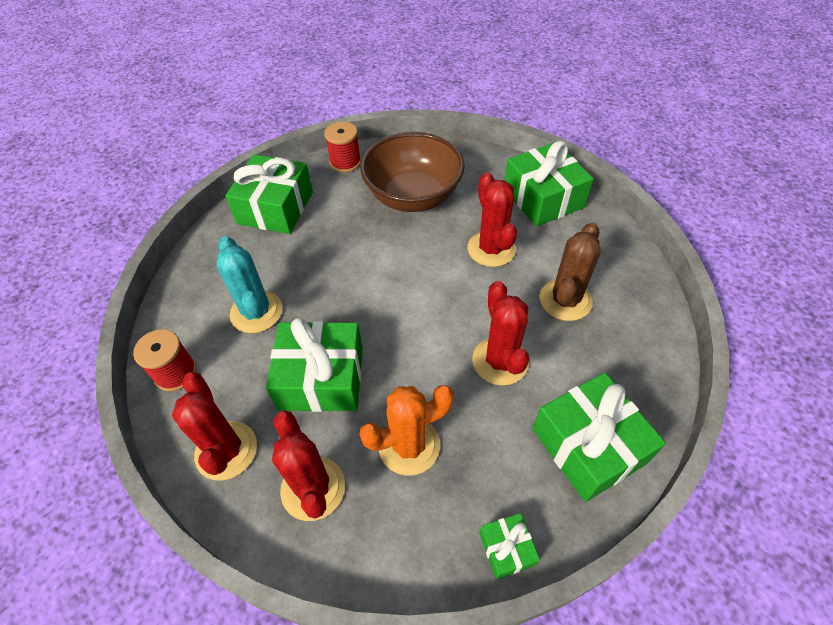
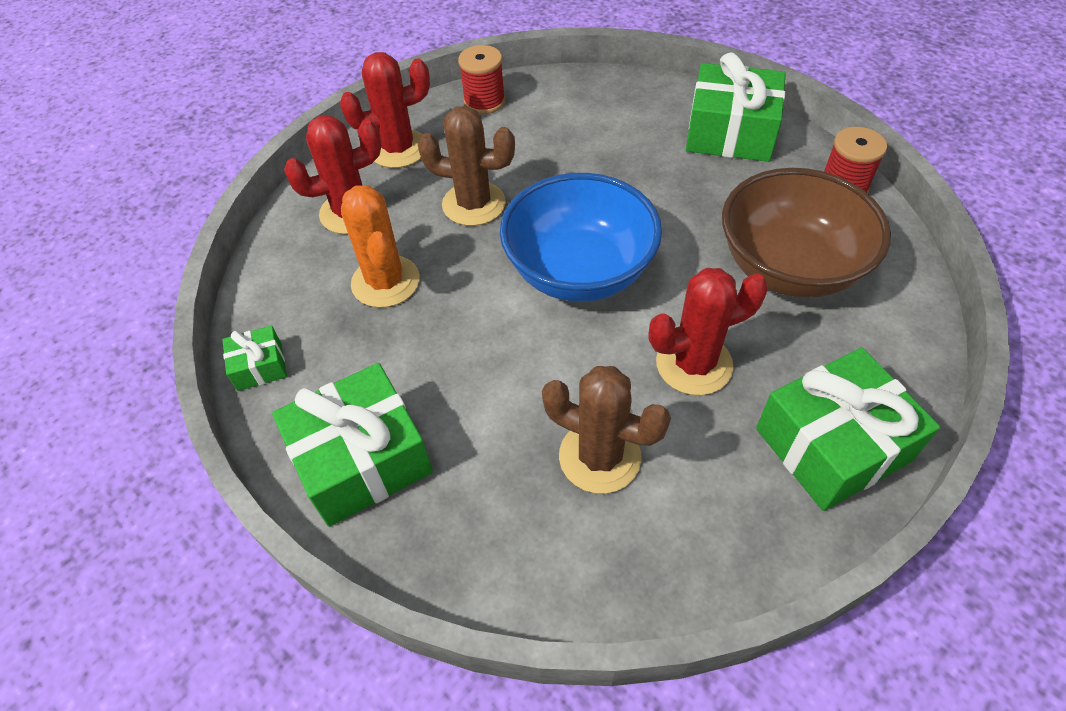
camera: 90 degrees right, 0 degrees up
turquoise cactus [216,236,283,333] -> none
green gift [266,318,363,412] -> brown cactus [418,106,515,226]
red cactus [472,281,529,385] -> none
none -> blue bowl [500,173,662,302]

